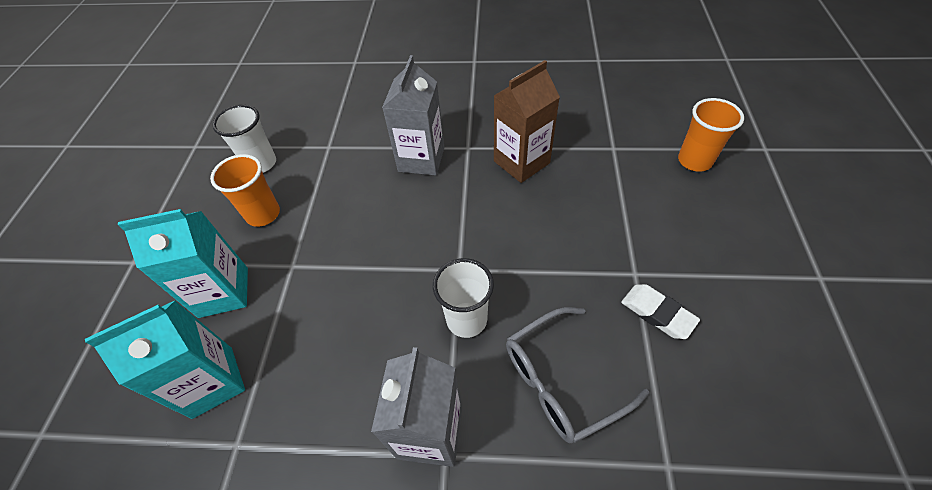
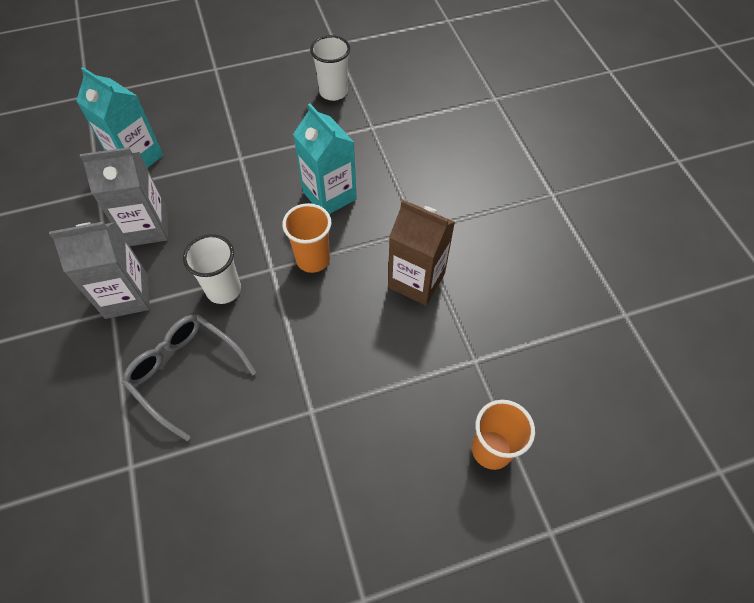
camera: 65 degrees right, 5 degrees up
turquoise carton [118,209,248,318] -> turquoise carton moved to [293,104,357,214]
orange cup [210,154,280,227] -> orange cup moved to [282,203,332,273]
grey carton [382,55,445,176] -> grey carton moved to [80,147,168,246]
white eraser [621,284,700,339] -> none

